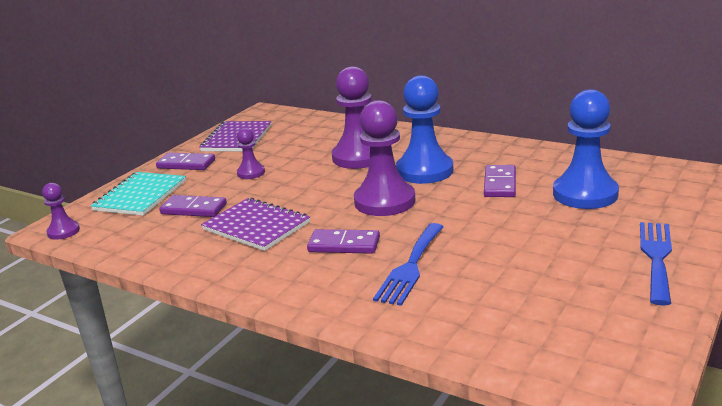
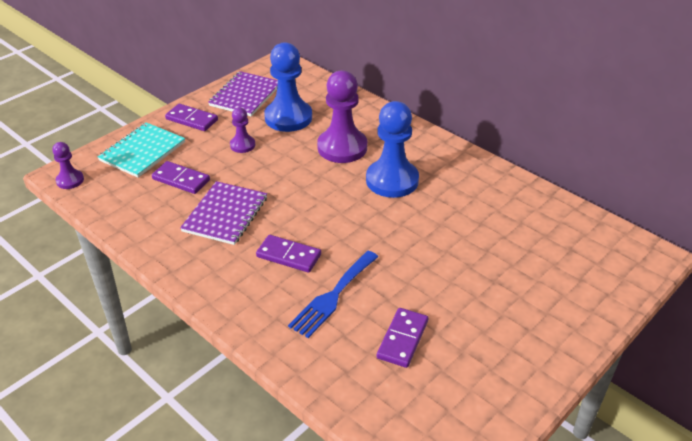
camera: 10 degrees right, 15 degrees up
purple notebook [201,197,310,251] -> purple notebook turned 60 degrees clockwise [180,181,267,245]
purple pawn [354,100,416,216] -> none
purple domino [484,165,516,197] -> purple domino moved to [377,308,428,368]
blue pawn [553,89,619,209] -> blue pawn moved to [264,42,312,132]
blue fork [640,222,672,306] -> none

